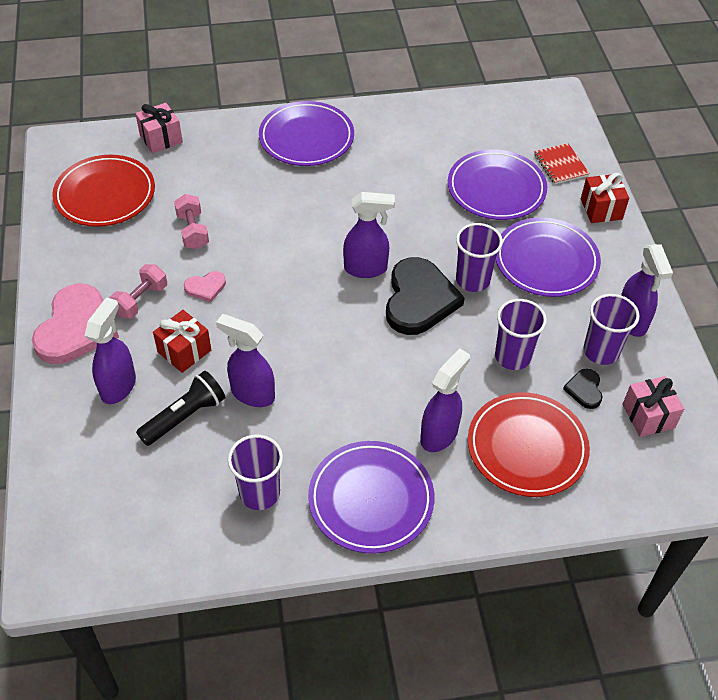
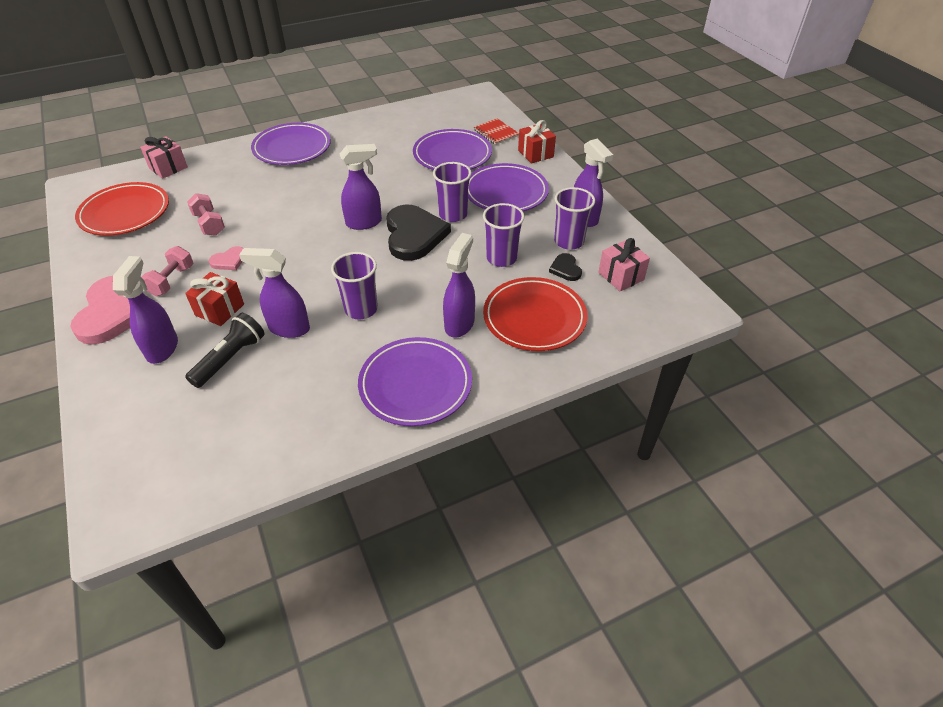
camera: 15 degrees left, 5 degrees down
purple cup [228,434,283,510] -> purple cup moved to [331,252,378,319]

